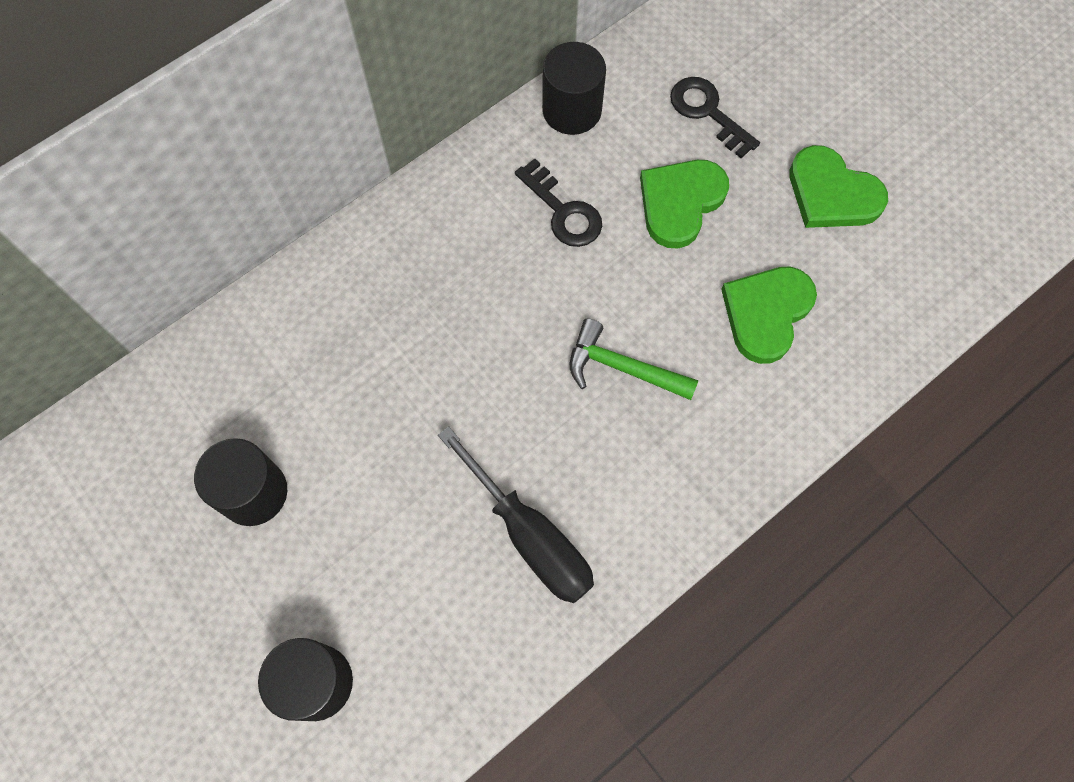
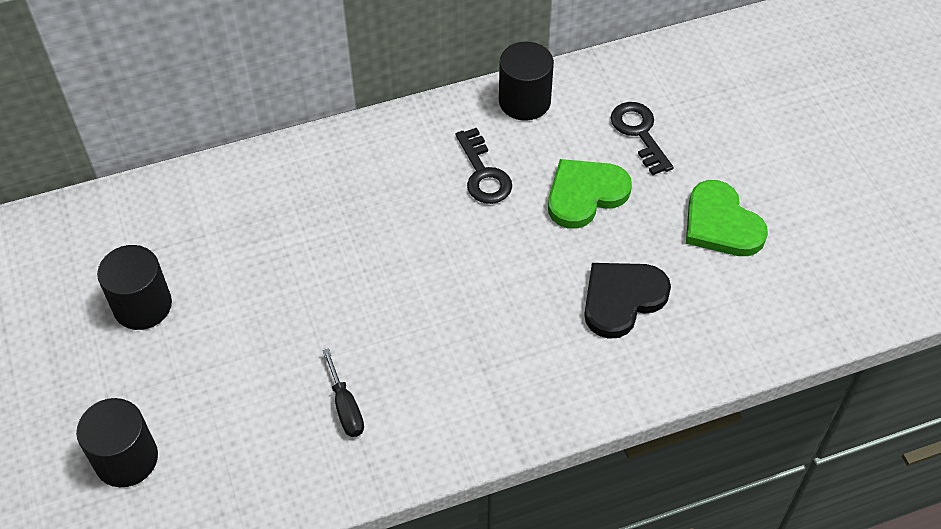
camera: 20 degrees right, 15 degrees down
black screwdriver [438,426,594,603] -> black screwdriver [322,348,364,437], size x0.54
green hammer [570,318,699,400] -> none
green heart [721,267,817,364] -> black heart [584,263,671,339]

